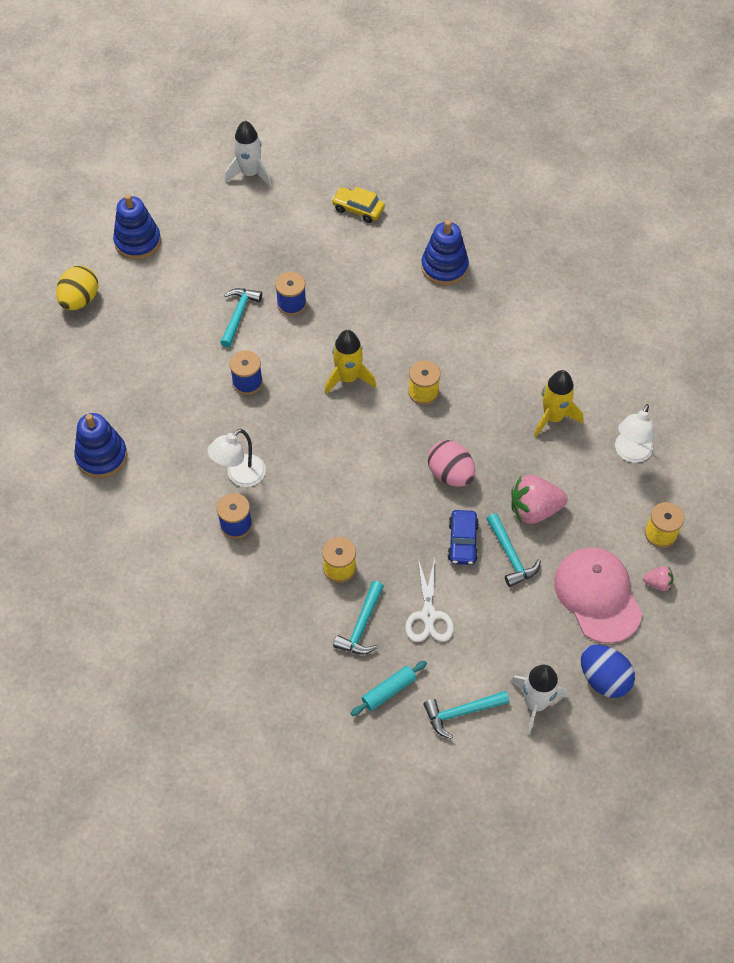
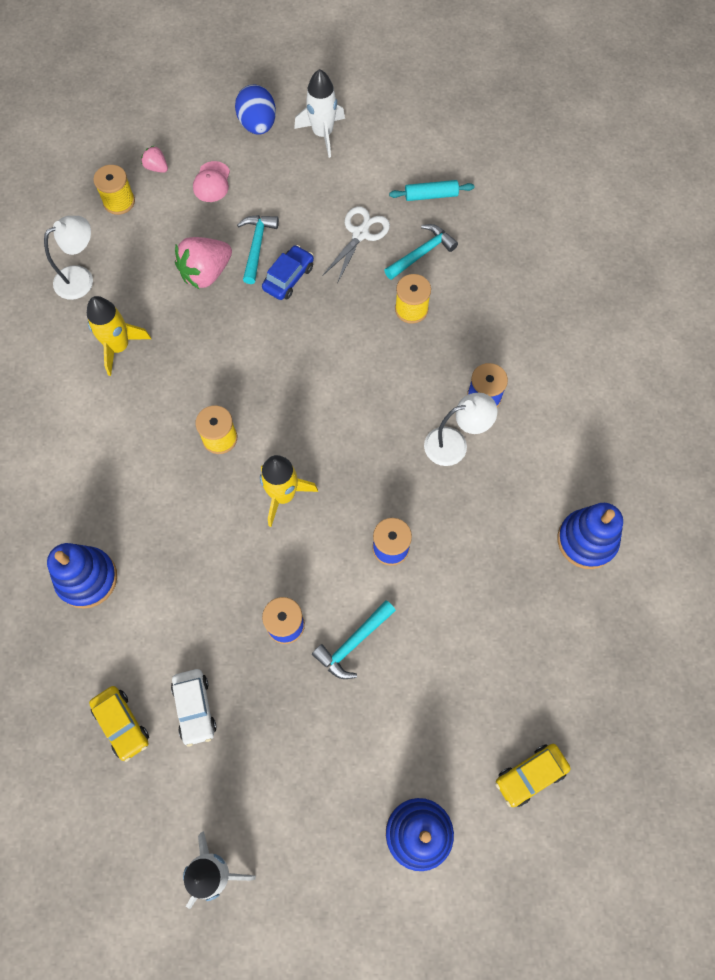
camera: 150 degrees left, 10 degrees up
yellow egg [56,266,98,310] -> yellow car [496,744,571,807]
turquoise hammer [423,691,509,739] -> none
pink egg [428,440,475,487] -> none
pink strawberry [511,475,568,524] -> pink strawberry turned 120 degrees clockwise [175,237,232,289]
pink cap [554,548,642,643] -> pink cap [193,161,230,202], size x0.50
none -> white car [171,669,216,747]

